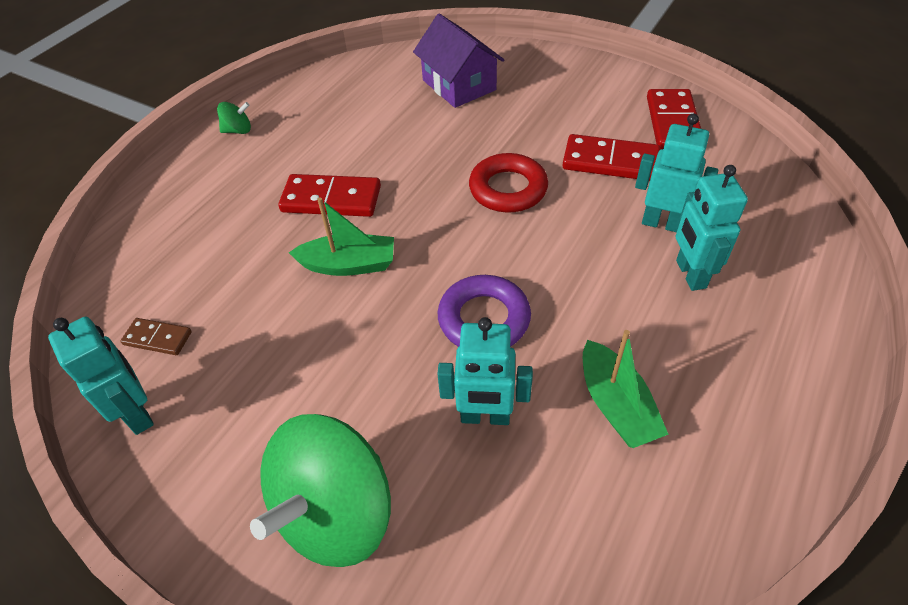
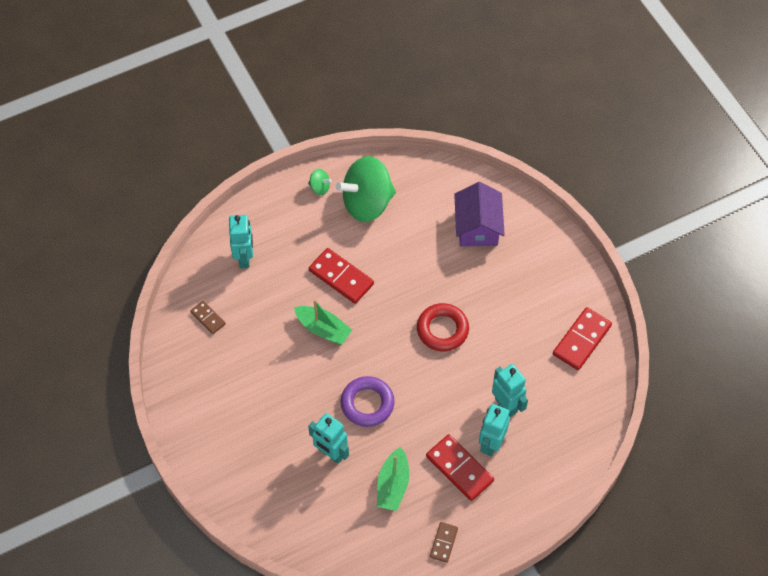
camera: 30 degrees right, 10 degrees up
turquoise robot [48,317,154,435] -> turquoise robot moved to [229,215,253,268]
green spinning top [250,414,391,567] -> green spinning top moved to [336,156,396,222]
red domino [562,134,660,181] -> red domino moved to [426,434,494,501]
none -> brown domino [430,522,458,563]

